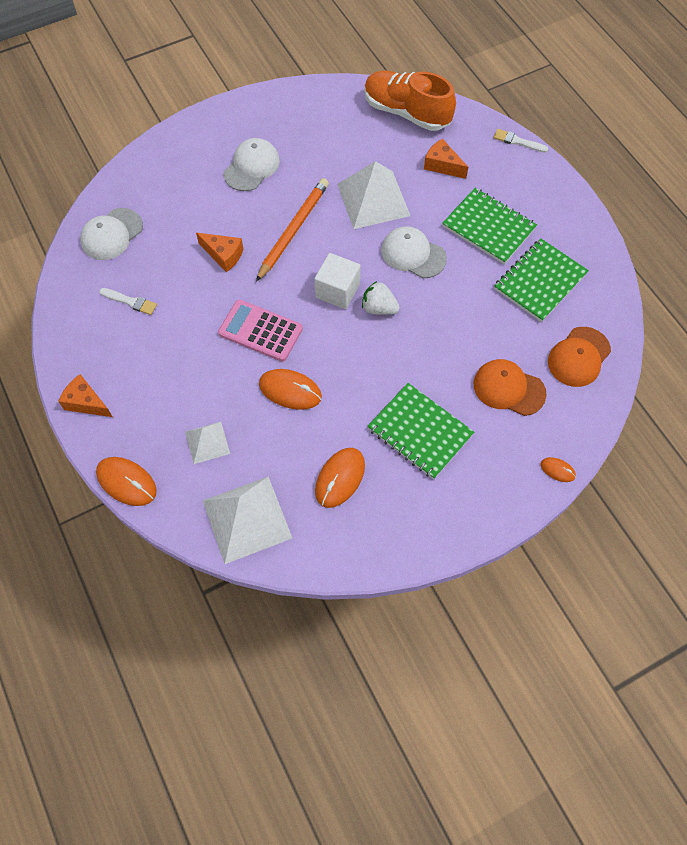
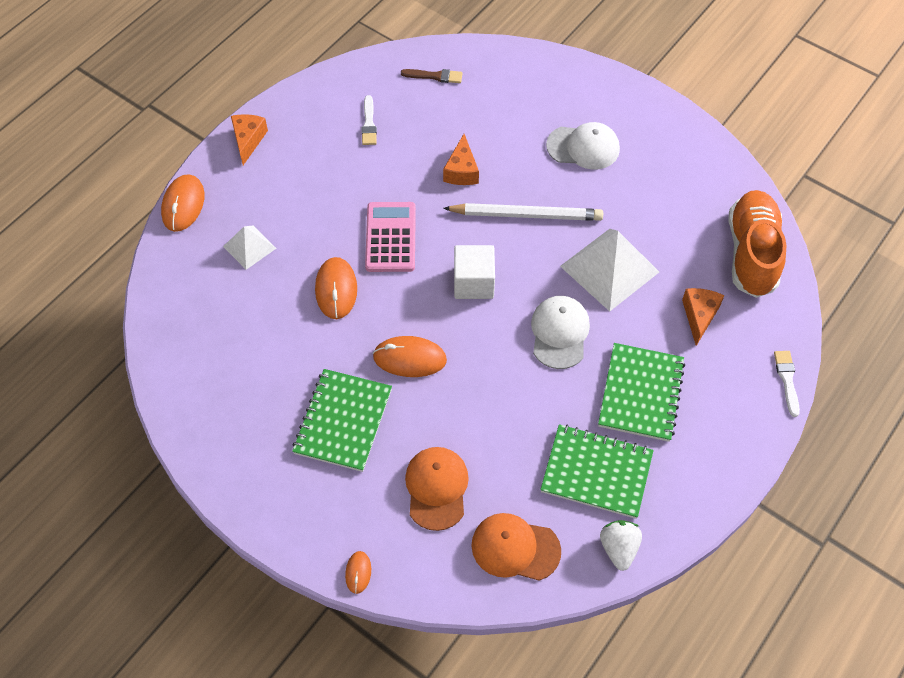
camera: 65 degrees right, 5 degrees down
white cap [80,208,143,260] -> brown brush [401,69,463,83]
white pyramid [203,476,292,564] -> none
orange pencil [256,178,329,282] -> white pencil [443,203,603,221]
orange mouse [315,448,365,508] -> orange mouse moved to [373,336,447,377]
white strawberry [362,281,400,315] -> white strawberry moved to [600,520,642,571]

